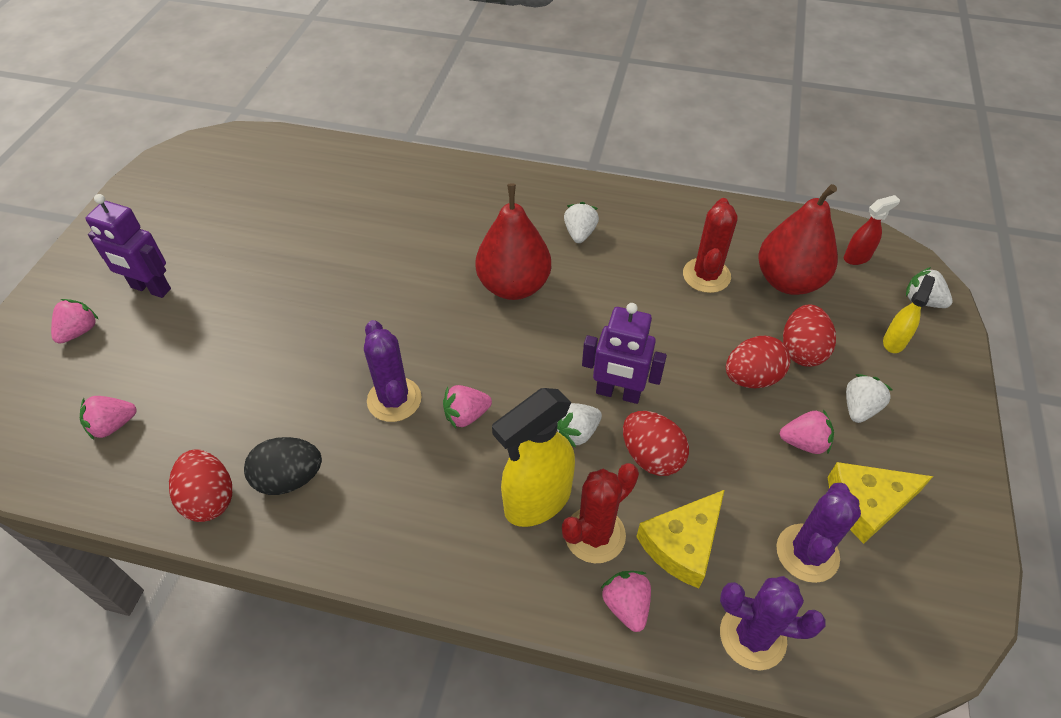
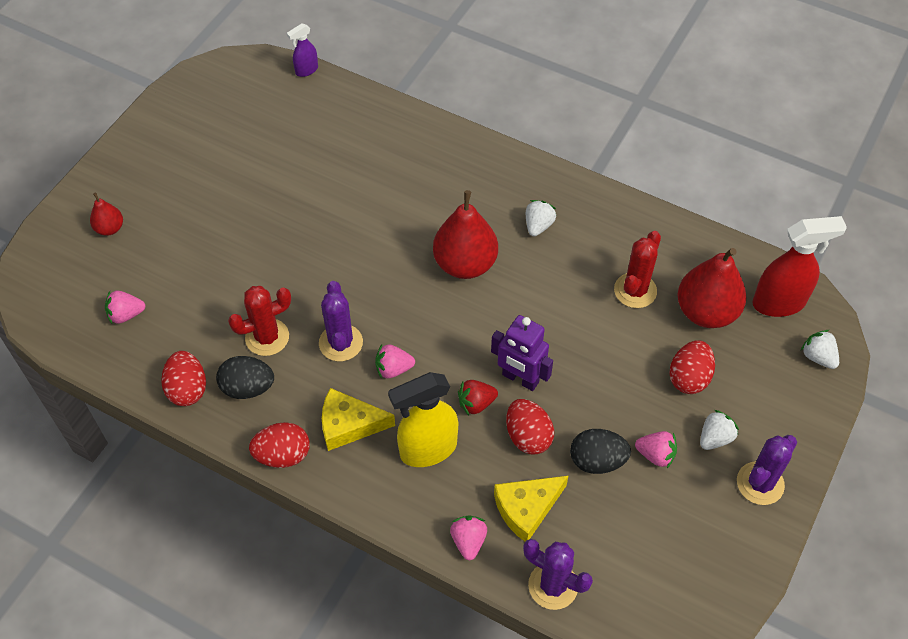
camera: 15 degrees right, 5 degrees up
pink strawberry [51,299,99,344] -> red pear [90,193,123,236]
purple robot [85,194,171,298] -> none
white strawberry [557,403,602,448] -> red strawberry [458,380,498,415]
red cactus [562,463,639,563] -> red cactus moved to [228,286,291,356]
red egg [726,336,791,389] -> red egg moved to [249,422,310,468]
purple cactus [776,483,861,583] -> purple cactus moved to [737,435,797,505]
yellow cheese [827,462,933,544] -> yellow cheese moved to [322,388,395,451]
red spray bottle [844,195,900,265] -> red spray bottle [752,216,847,317], size x1.92
yellow spray bottle [883,275,935,353] -> none
none -> purple spray bottle [287,23,318,77]
none -> black egg [570,429,631,474]

